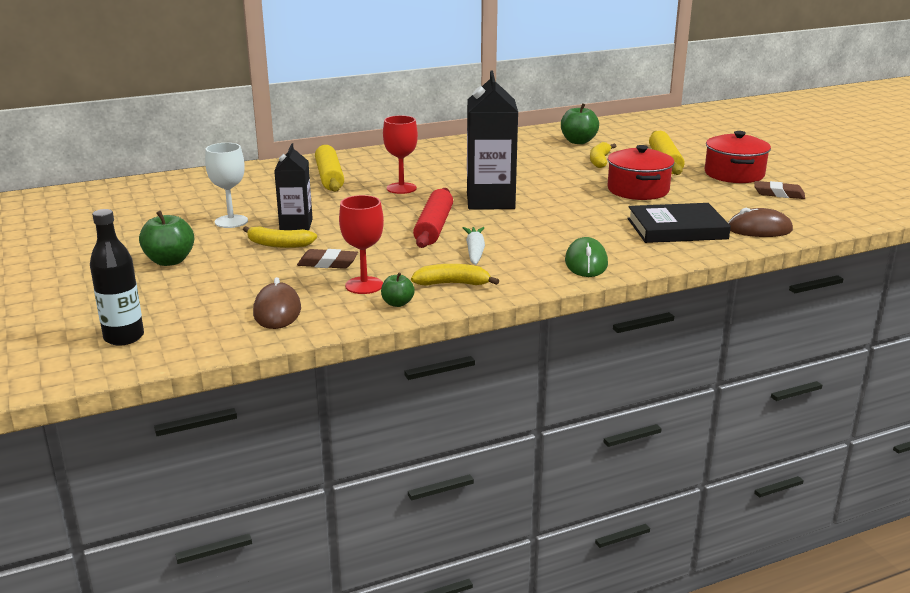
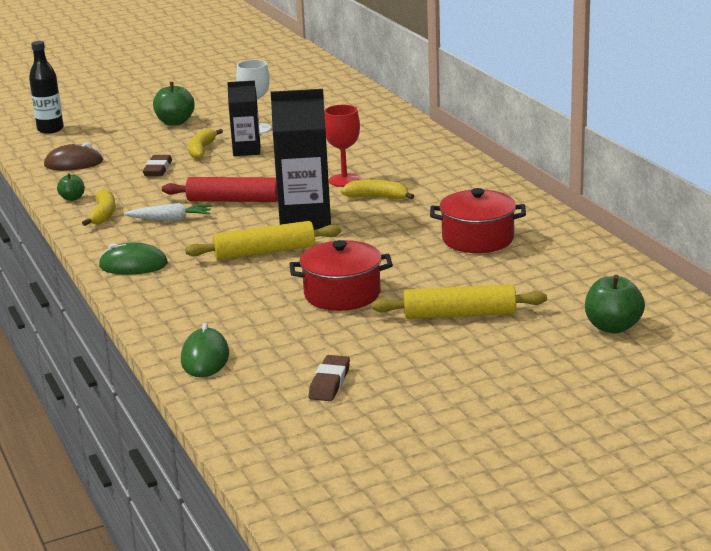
camera: 90 degrees right, 0 degrees up
yellow rolling pin [315,145,344,192] -> yellow rolling pin moved to [185,221,341,260]
red goblet [339,195,384,294] -> none
green apple [561,103,599,144] -> green apple moved to [585,275,645,334]
yellow banana [590,142,616,168] -> yellow banana moved to [341,180,414,199]
black book [627,203,731,243] -> none
red pot [705,131,771,183] -> red pot moved to [430,188,526,253]
brown mouse [728,208,793,237] -> green mouse [181,323,229,377]

